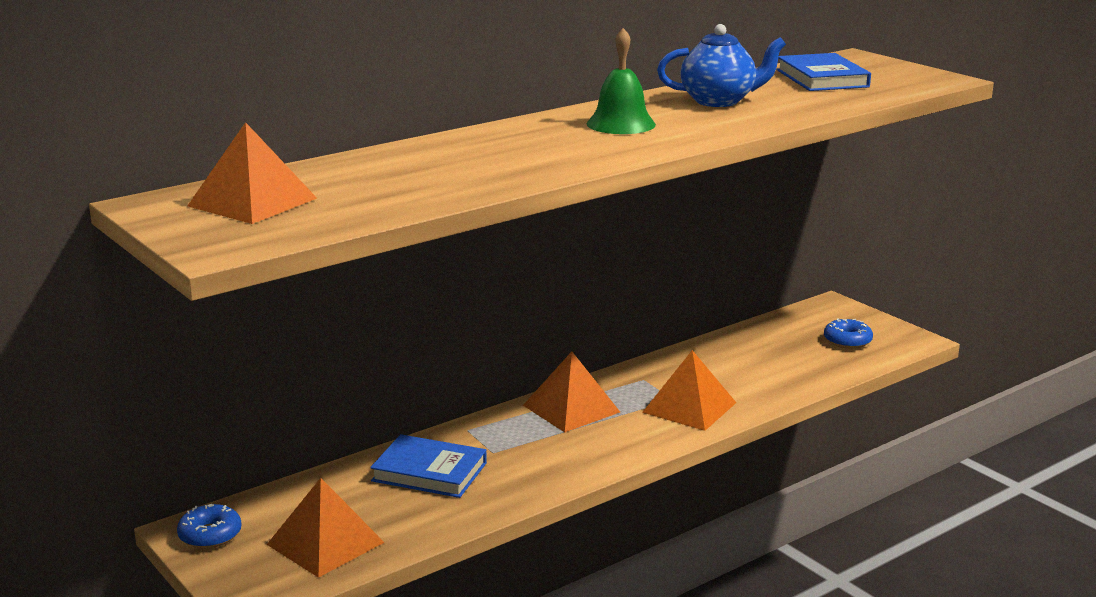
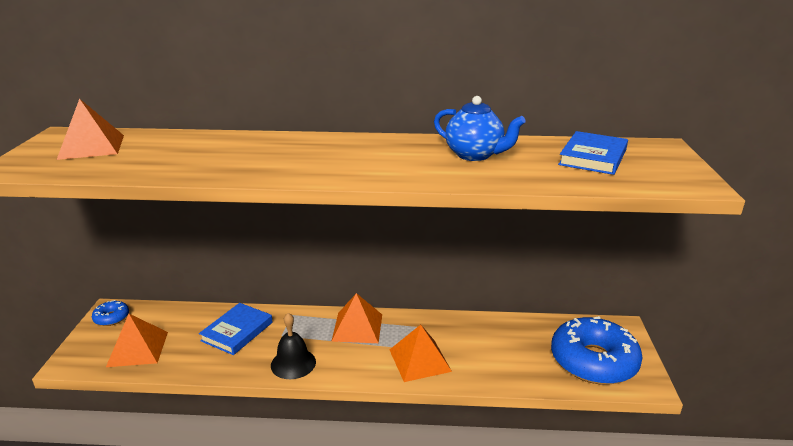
camera: 40 degrees right, 5 degrees up
blue book [370,434,487,498] -> blue book turned 60 degrees clockwise [199,303,273,355]
green bell [587,28,656,134] -> none
blue donut [824,318,873,349] -> blue donut [551,316,642,385], size x2.28
none -> black bell [271,313,316,379]

